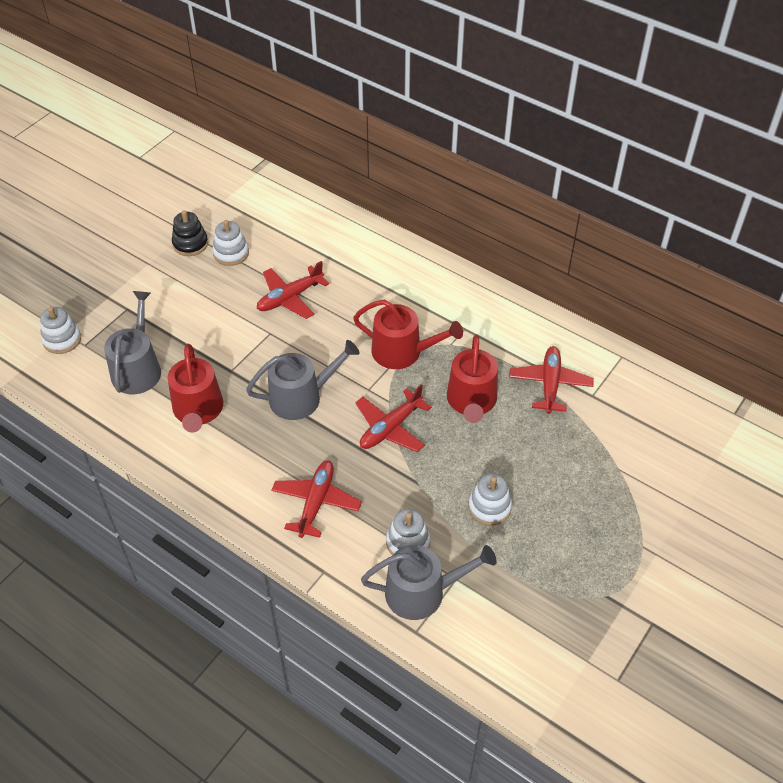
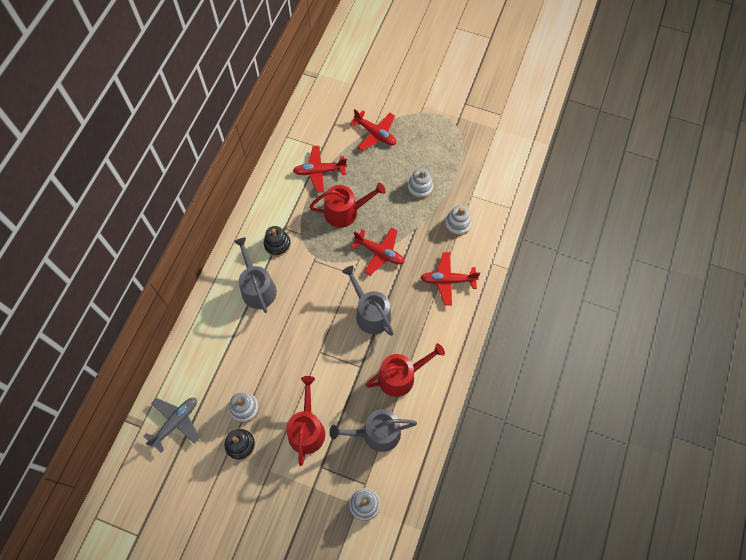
camera: 105 degrees left, 15 degrees up
red plane [257,261,329,319] -> red plane moved to [350,109,396,151]
red watering can [353,300,463,369] -> red watering can moved to [286,376,325,466]
grey watering can [361,545,497,620] -> grey watering can moved to [234,237,277,313]
none -> grey plane [144,398,200,452]
none -> black stacking toy [264,226,291,257]

